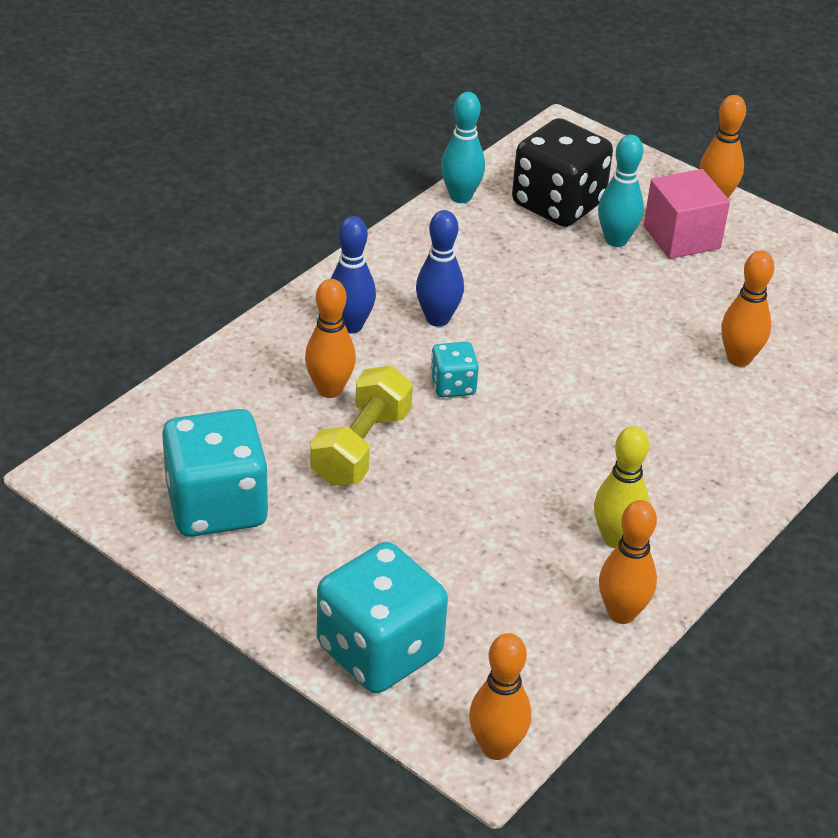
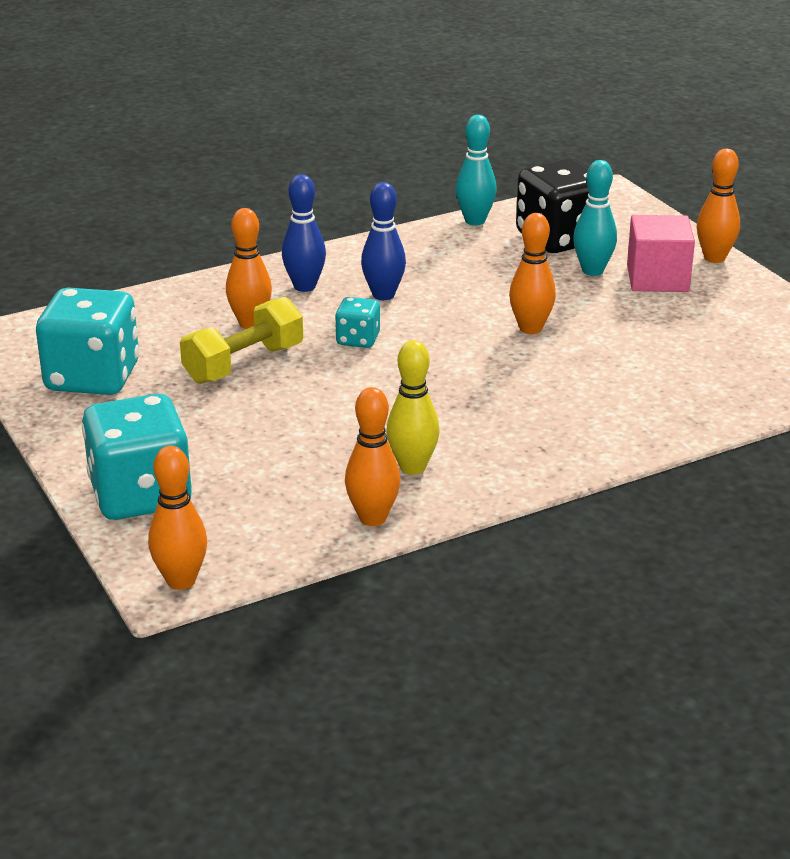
camera: 25 degrees right, 10 degrees down
orange bowling pin [721,250,774,367] -> orange bowling pin moved to [509,213,556,334]

